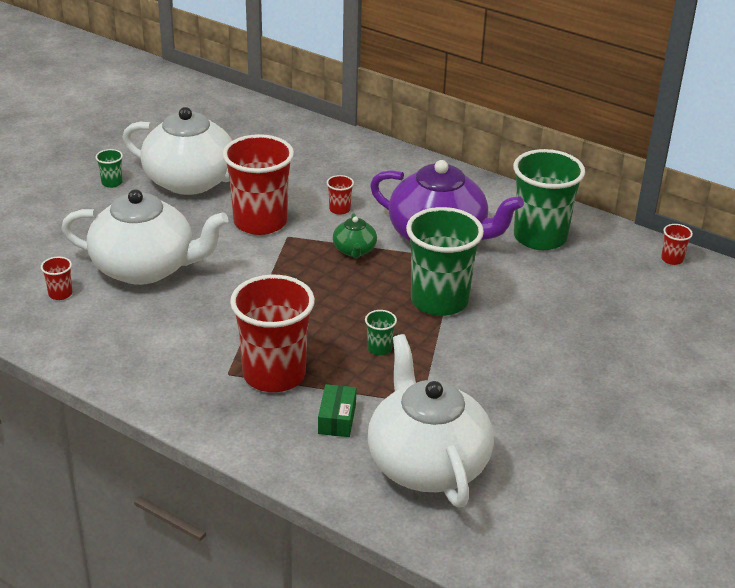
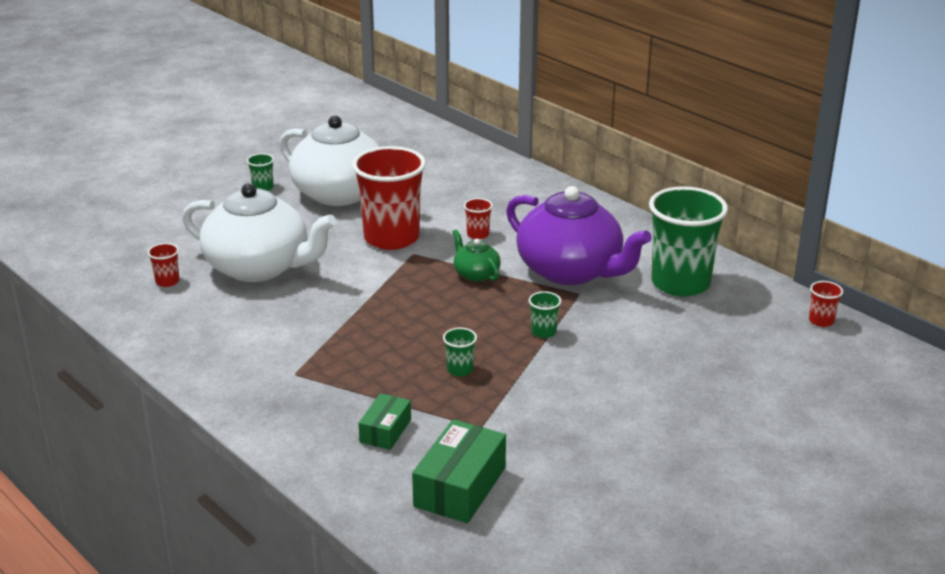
camera: 15 degrees right, 5 degrees down
red cup [230,275,315,392] -> none
green teapot [333,213,377,258] -> green teapot turned 135 degrees clockwise [452,230,501,282]
white teapot [368,334,494,507] -> green box [412,419,506,523]
green cup [406,207,484,316] -> green cup [529,291,561,338], size x0.40

